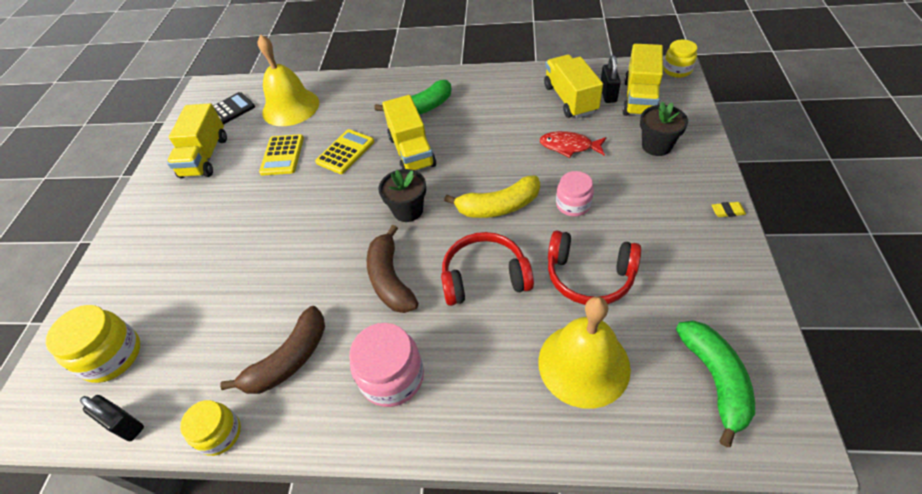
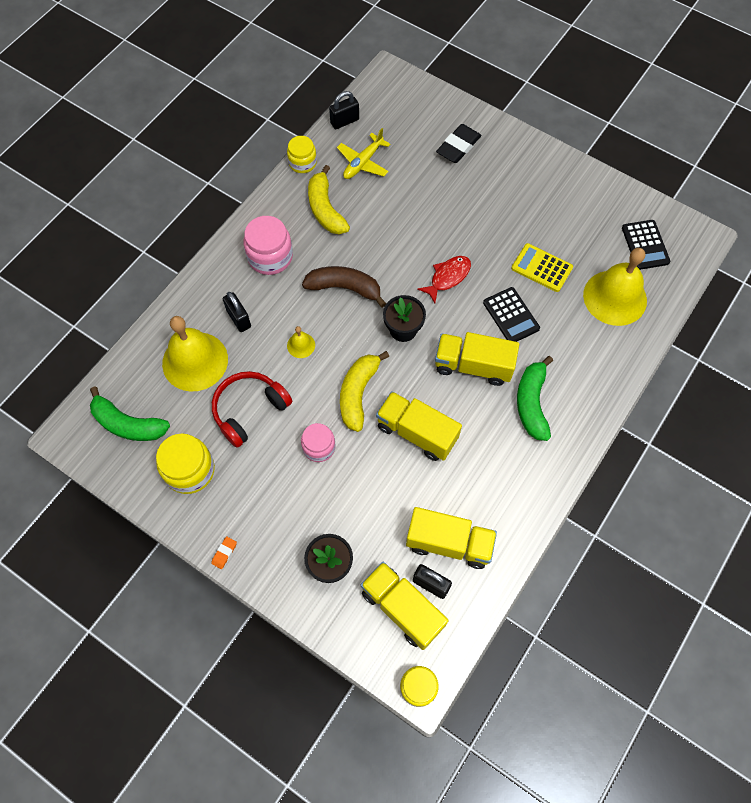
camera: 115 degrees right, 15 degrees up
yellow jar [46,305,141,383] -> yellow jar moved to [156,433,215,494]
yellow truck [167,103,227,178] -> yellow truck moved to [376,391,462,461]
brown banana [220,306,325,394] -> yellow banana [308,165,350,234]
yellow calculator [315,129,374,174] -> black calculator [483,287,540,342]
red headphones [441,232,534,306] -> yellow bell [287,326,315,358]
red fish [539,131,607,158] -> red fish moved to [417,256,471,303]
yellow eraser [712,202,746,217] -> orange eraser [211,536,237,569]
none -> black padlock [223,292,251,332]
none -> yellow plane [337,128,391,179]
none -> black eraser [436,124,482,163]

